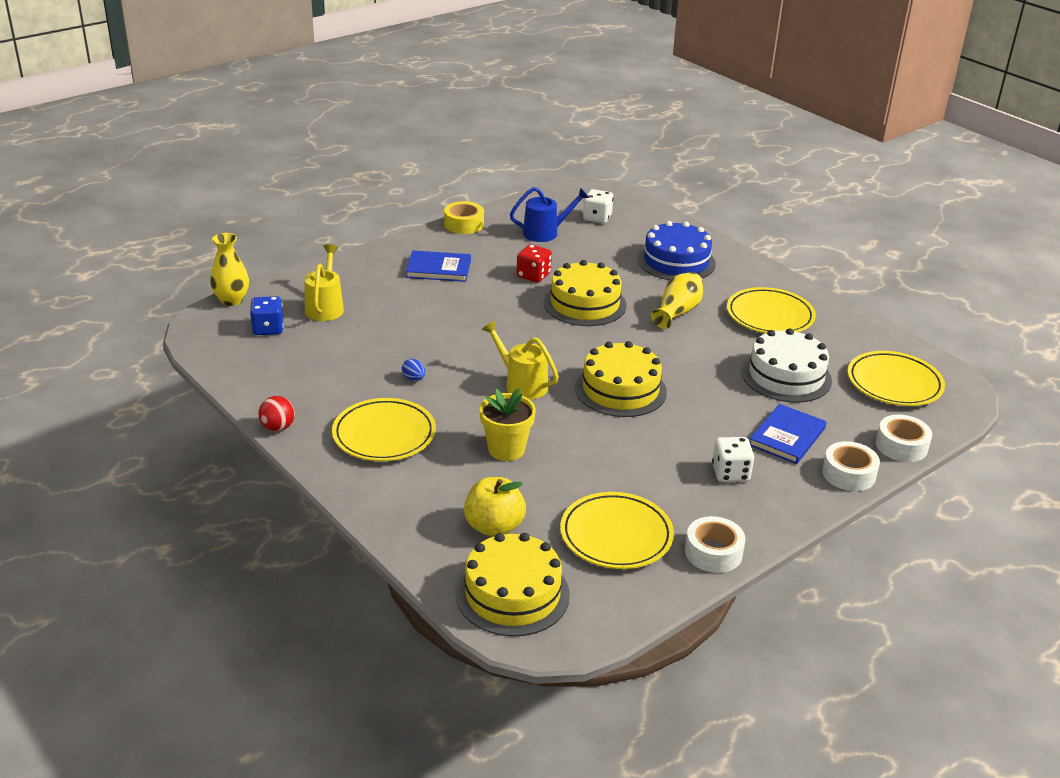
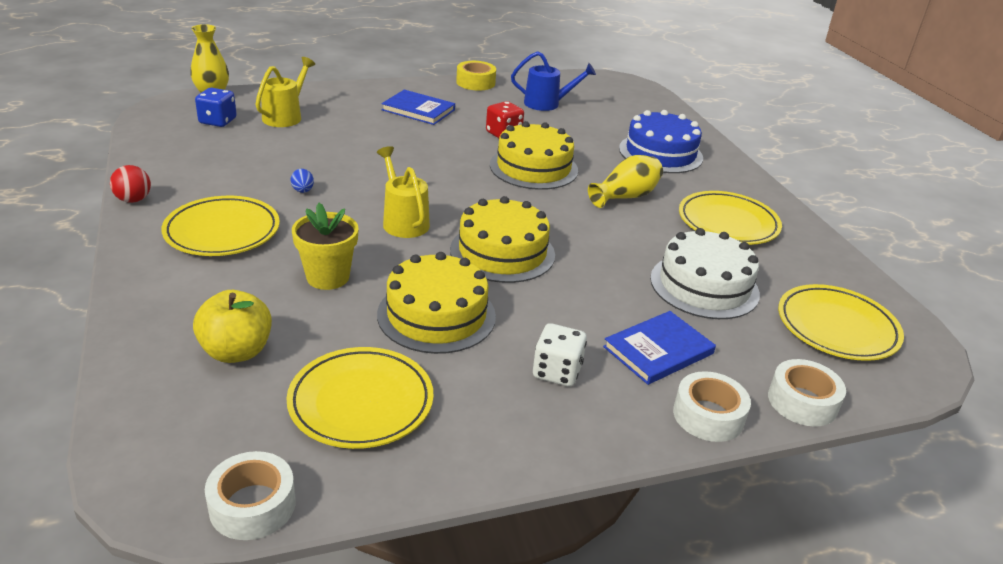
camera: 20 degrees right, 0 degrees up
yellow cake [456,533,570,637] -> yellow cake moved to [377,252,496,354]
white dice [583,189,613,223] -> none
white tape [685,516,746,573] -> white tape moved to [205,451,296,540]

